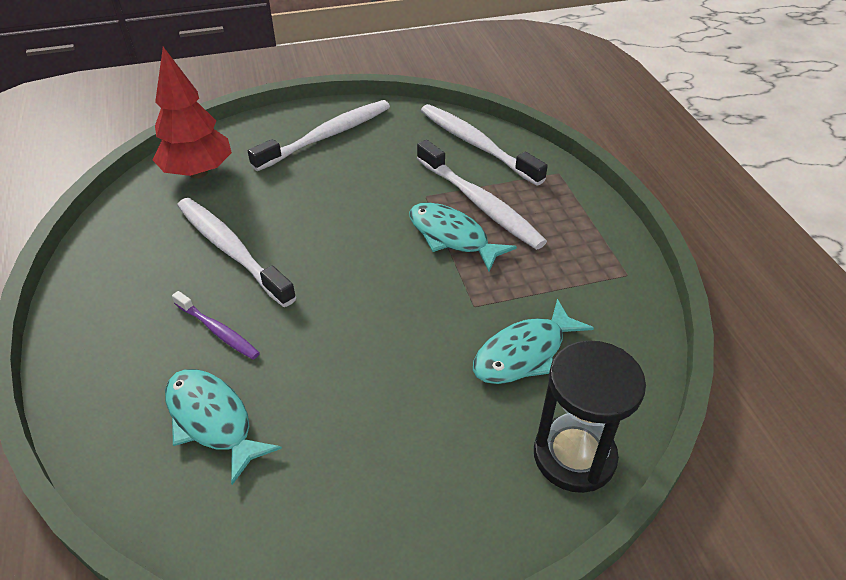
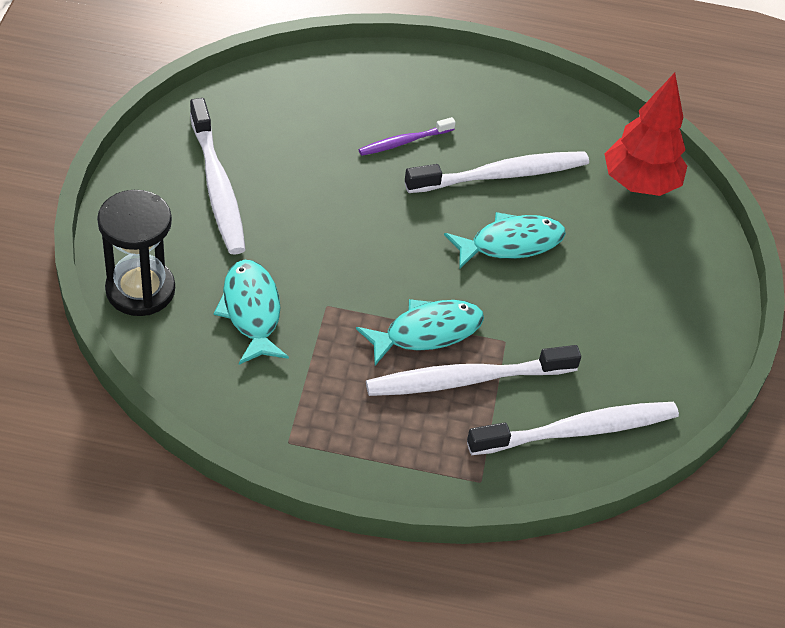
camera: 110 degrees right, 5 degrees up
turquoise fish [165,369,282,485] -> turquoise fish moved to [444,212,566,269]
white toothbrush [248,100,390,171] -> white toothbrush moved to [190,98,246,255]

